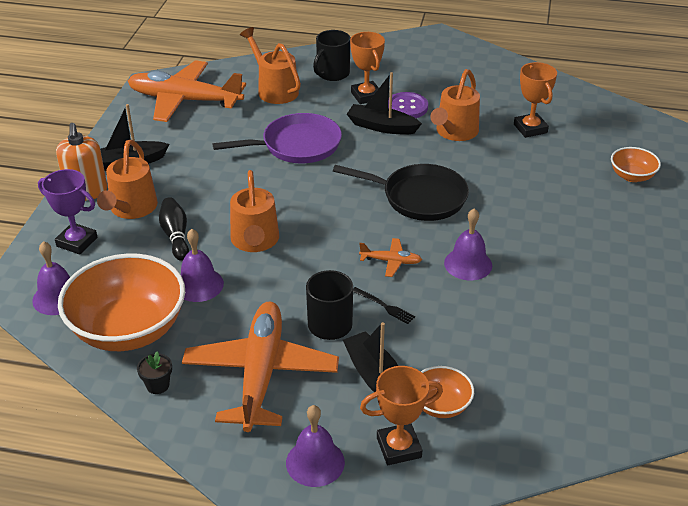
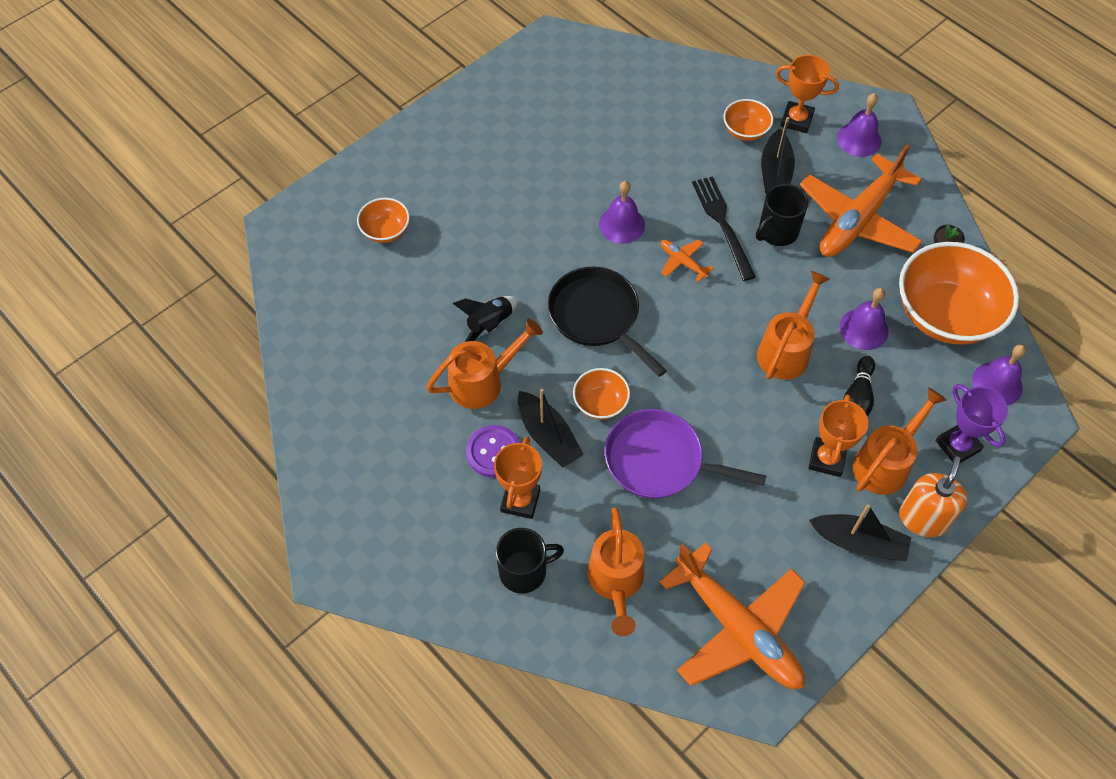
camera: 145 degrees left, 20 degrees up
black fork [353,287,415,324] -> black fork [692,176,756,281], size x1.95
orange trophy [514,62,557,138] -> orange trophy moved to [808,394,869,477]
none -> black rocket [452,296,518,342]
none -> orange bowl [573,368,630,420]

